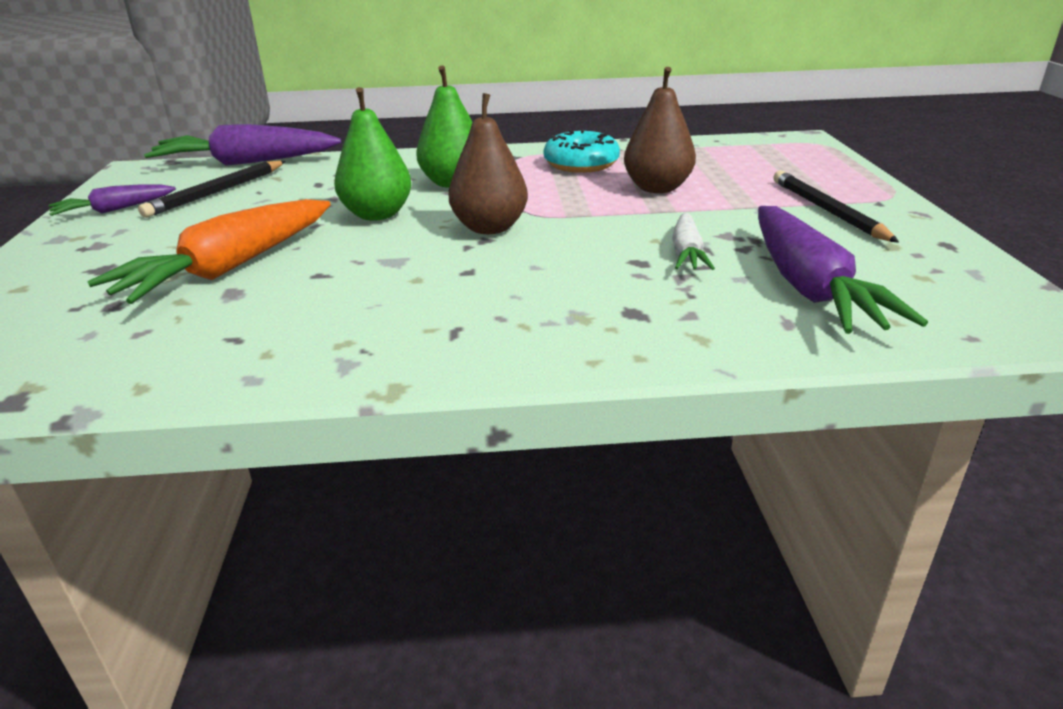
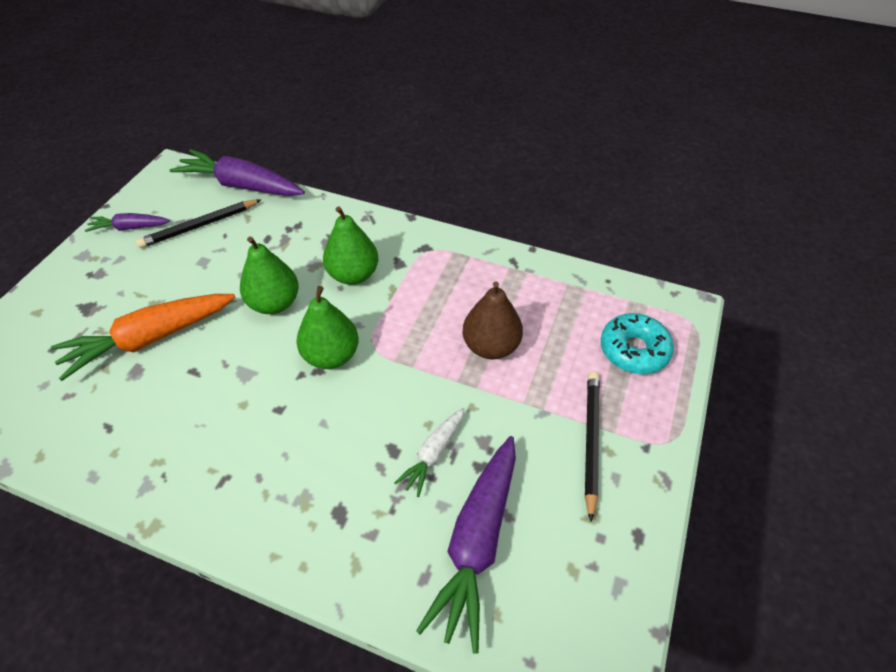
camera: 25 degrees right, 20 degrees up
brown pear [449,93,528,234] -> green pear [297,286,359,369]
turquoise donut [544,129,620,173] -> turquoise donut moved to [601,313,674,374]

